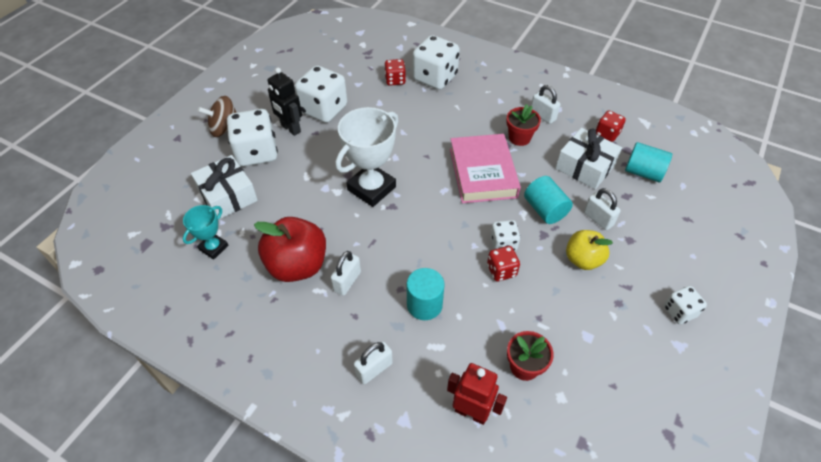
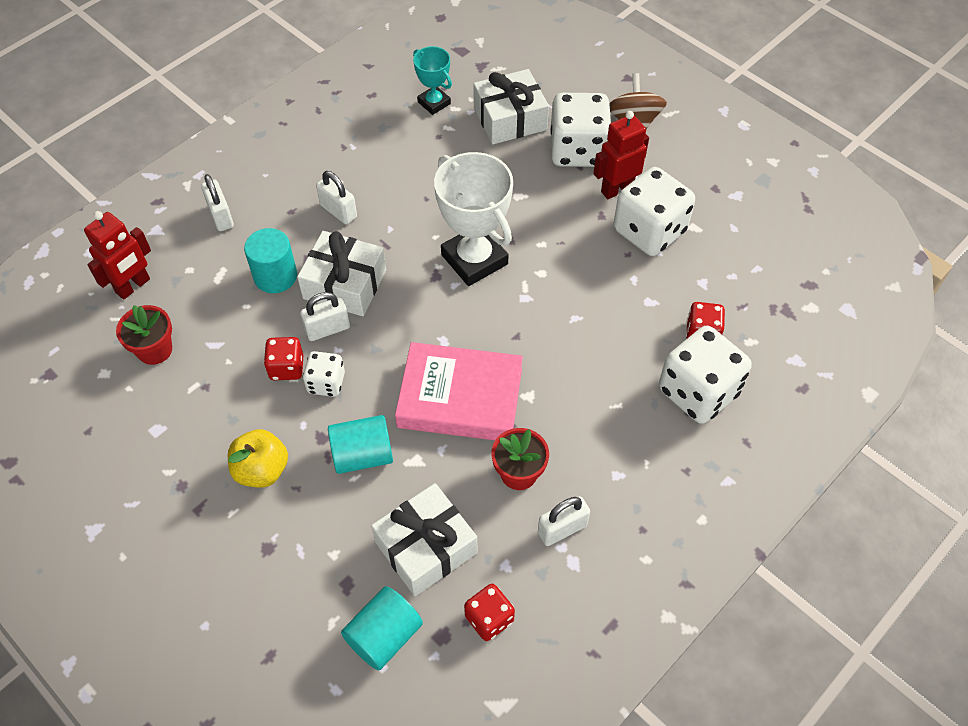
camera: 105 degrees right, 5 degrees up
red apple [254,217,326,282] -> none
black robot [268,68,302,136] -> red robot [593,111,649,199]
white padlock [584,188,621,230] -> white padlock moved to [300,292,350,341]
white dice [664,286,707,324] -> none
none -> white gift [297,231,386,316]

